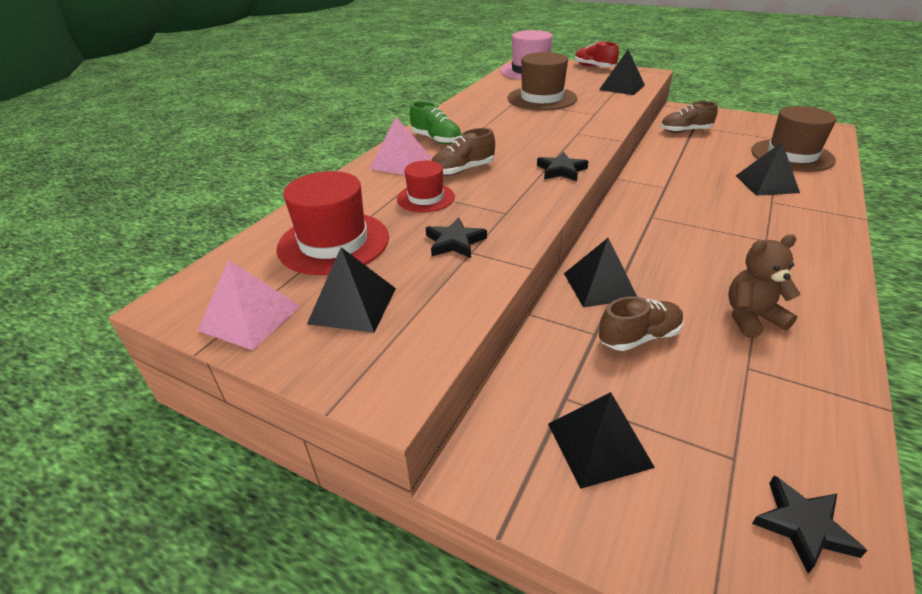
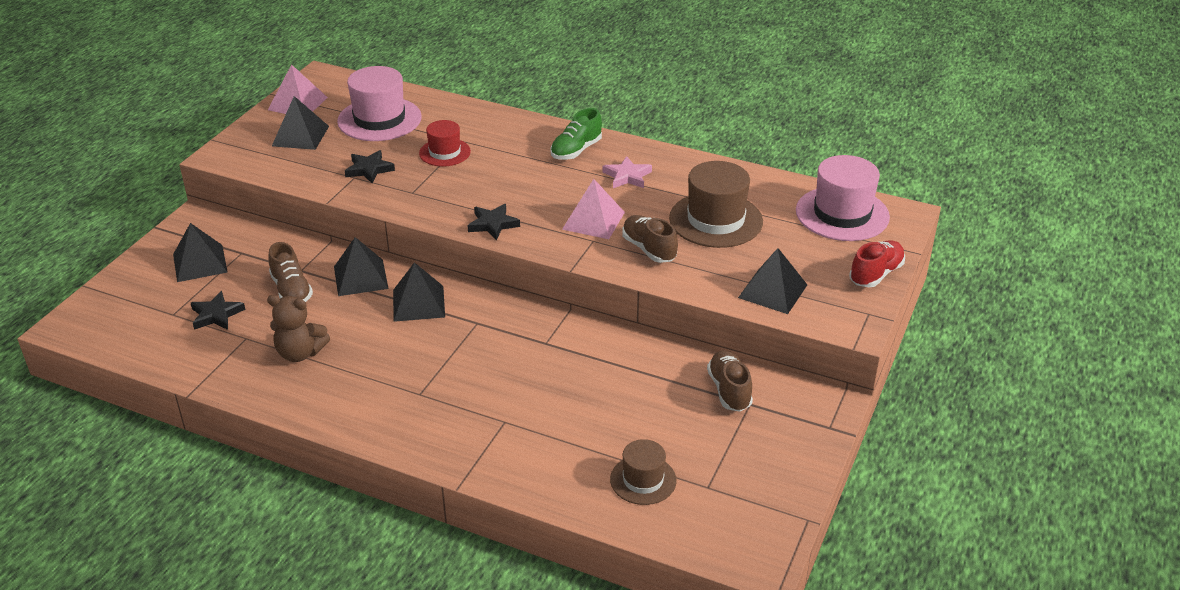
camera: 85 degrees right, 0 degrees up
red hat [276,171,389,275] -> pink hat [337,66,422,141]
pink pyramid [370,117,431,175] -> pink pyramid moved to [562,179,625,239]
brown shoe [431,128,495,176] -> brown shoe moved to [622,215,678,263]
brown teddy bear [728,234,800,338] -> brown teddy bear turned 120 degrees clockwise [267,295,330,362]
black pyramid [736,142,800,196] -> black pyramid moved to [393,262,445,322]
brown hat [751,106,836,172] -> brown hat [610,439,677,505], size x0.59
black star [752,476,868,574] -> black star moved to [191,291,245,330]
none -> pink star [603,156,652,188]

